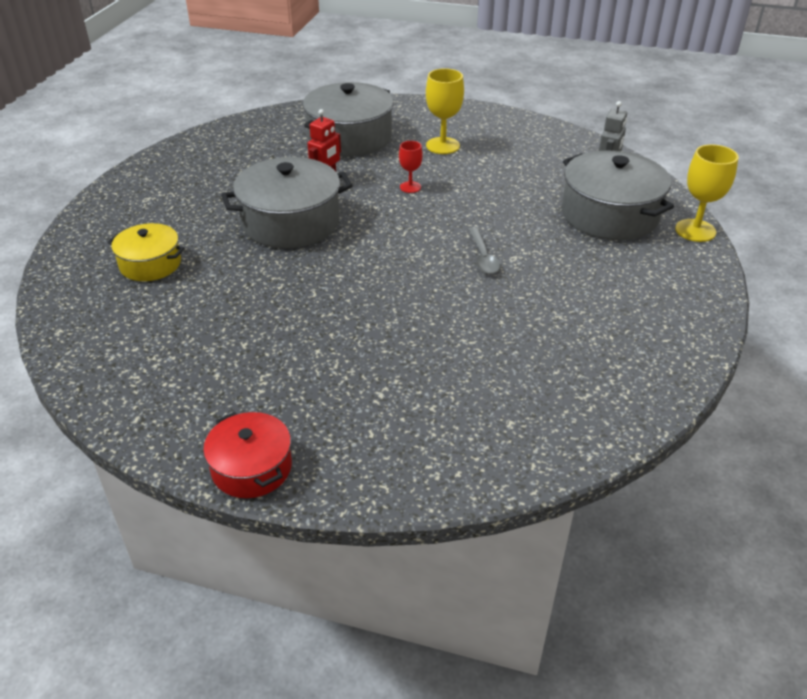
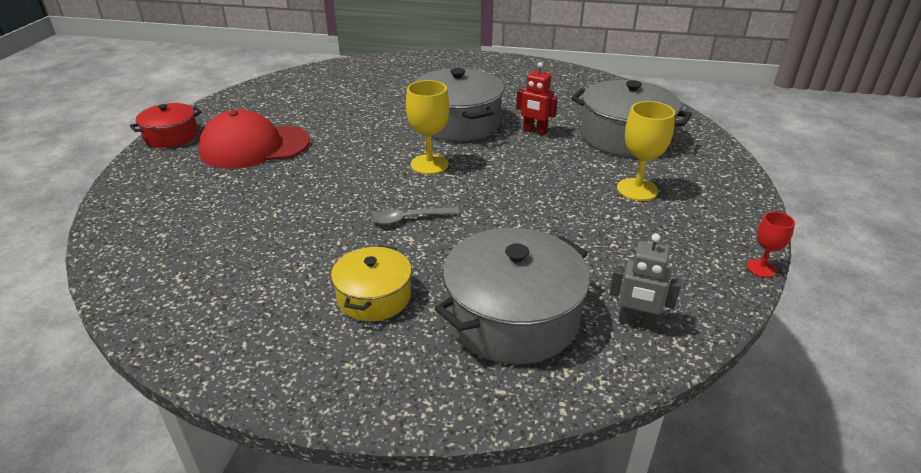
camera: 85 degrees right, 5 degrees down
yellow pot [107,223,185,281] -> yellow pot moved to [331,245,412,321]
red goblet [399,141,423,193] -> red goblet moved to [747,212,795,278]
yellow goblet [675,144,739,242] -> yellow goblet moved to [406,80,449,174]
none -> red cap [199,110,310,169]

